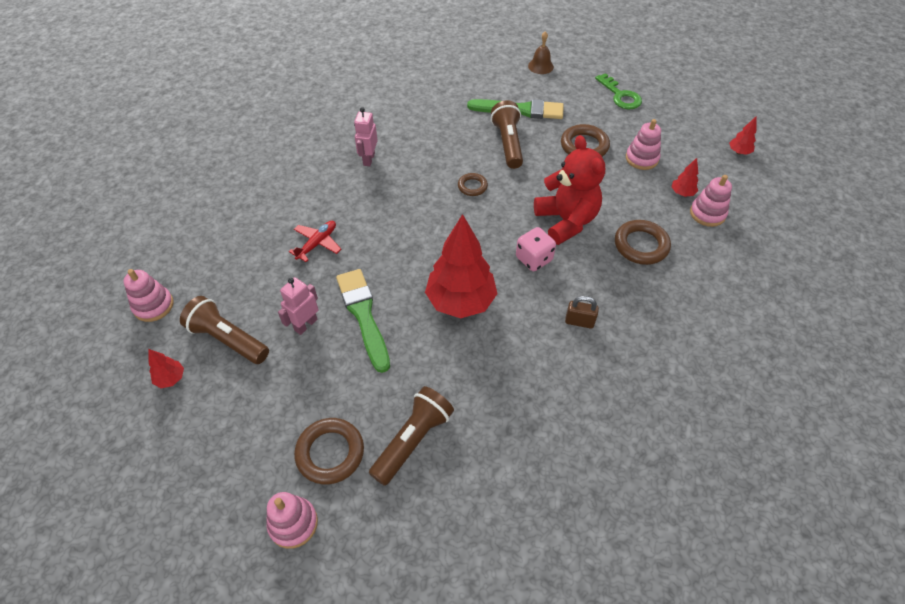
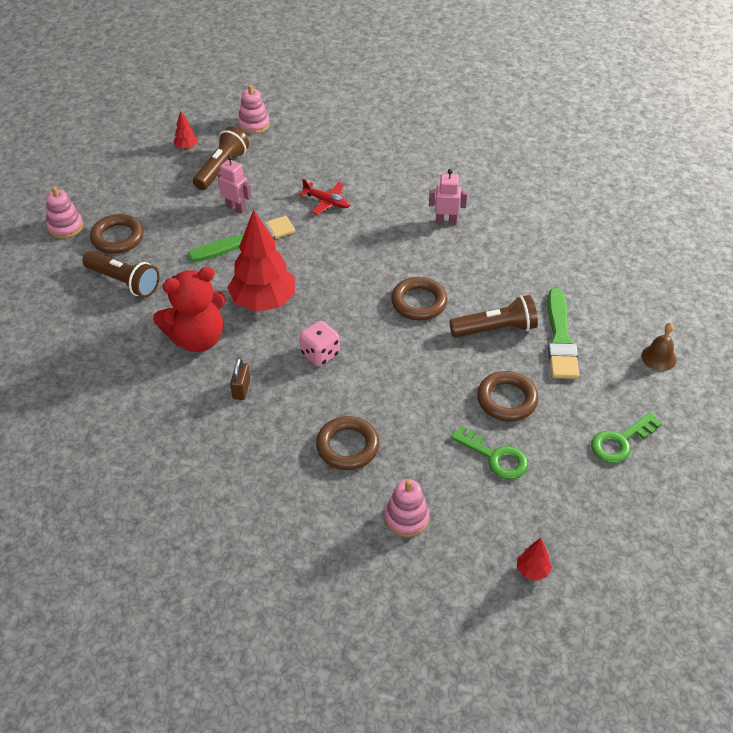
camera: 85 degrees right, 5 degrees down
brown ring [458,173,488,196] -> brown ring [391,277,448,320], size x1.71
red teddy bear [534,135,605,245] -> red teddy bear moved to [153,267,226,352]
pink stacking toy [626,119,661,170] -> green key [451,426,528,480]
red tree [671,158,698,197] -> none

